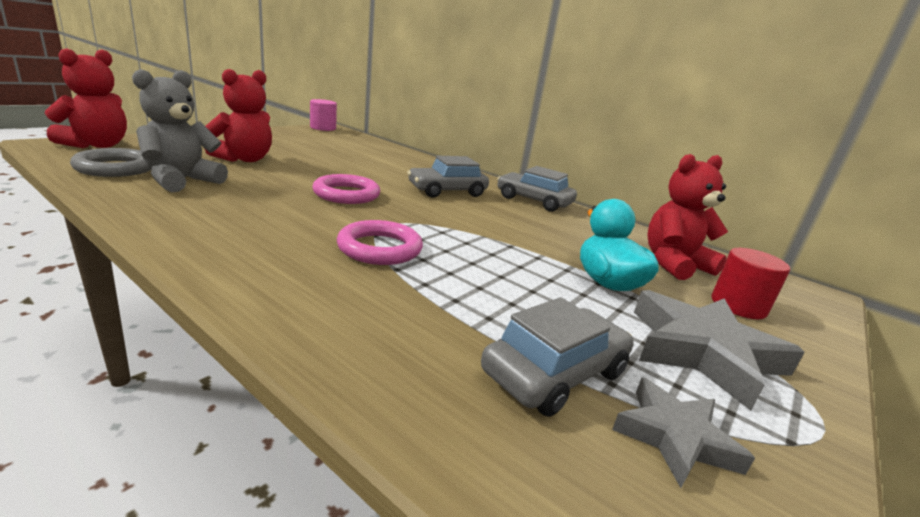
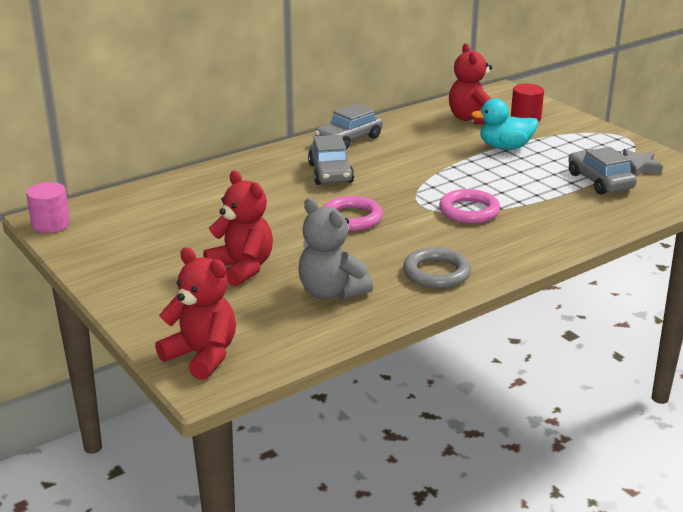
camera: 70 degrees left, 5 degrees up
grey ring [70,148,151,177] -> grey ring moved to [403,247,471,289]
grey star [634,290,805,411] -> none

